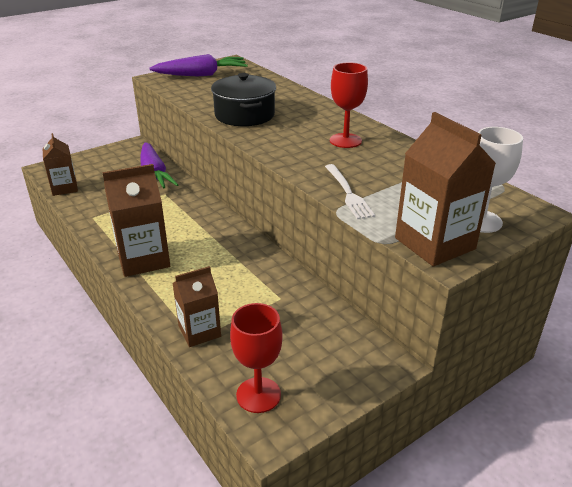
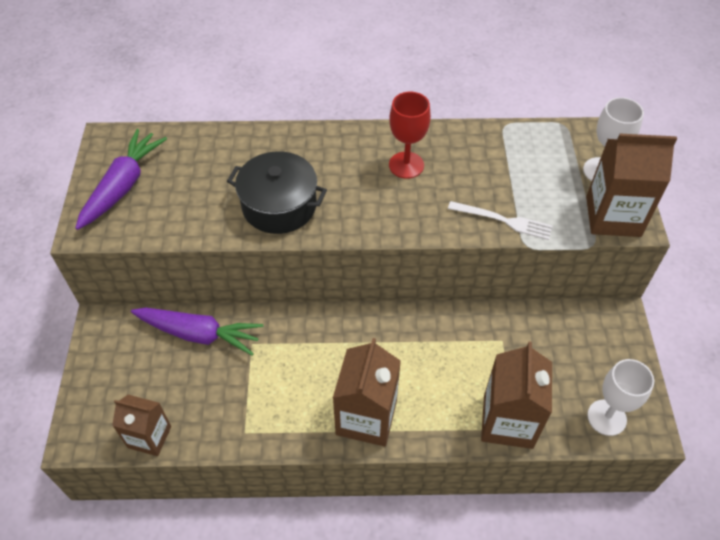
camera: 55 degrees left, 20 degrees up
brown carton [172,266,221,347] -> brown carton [481,342,552,449], size x1.57
red goblet [230,303,283,413] -> white goblet [587,359,654,436]

